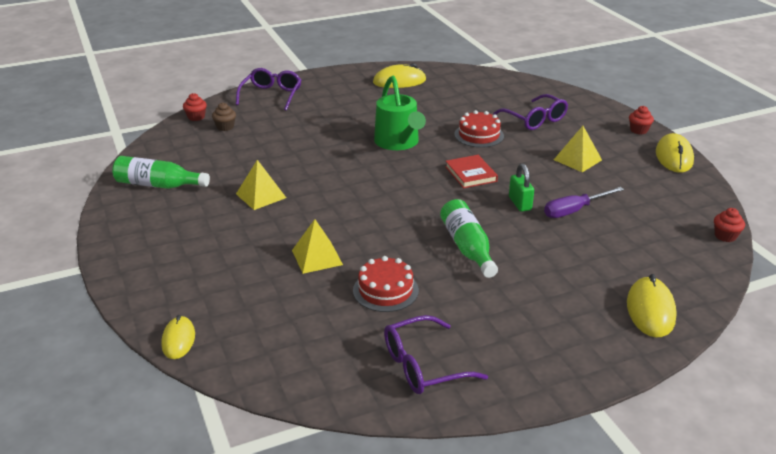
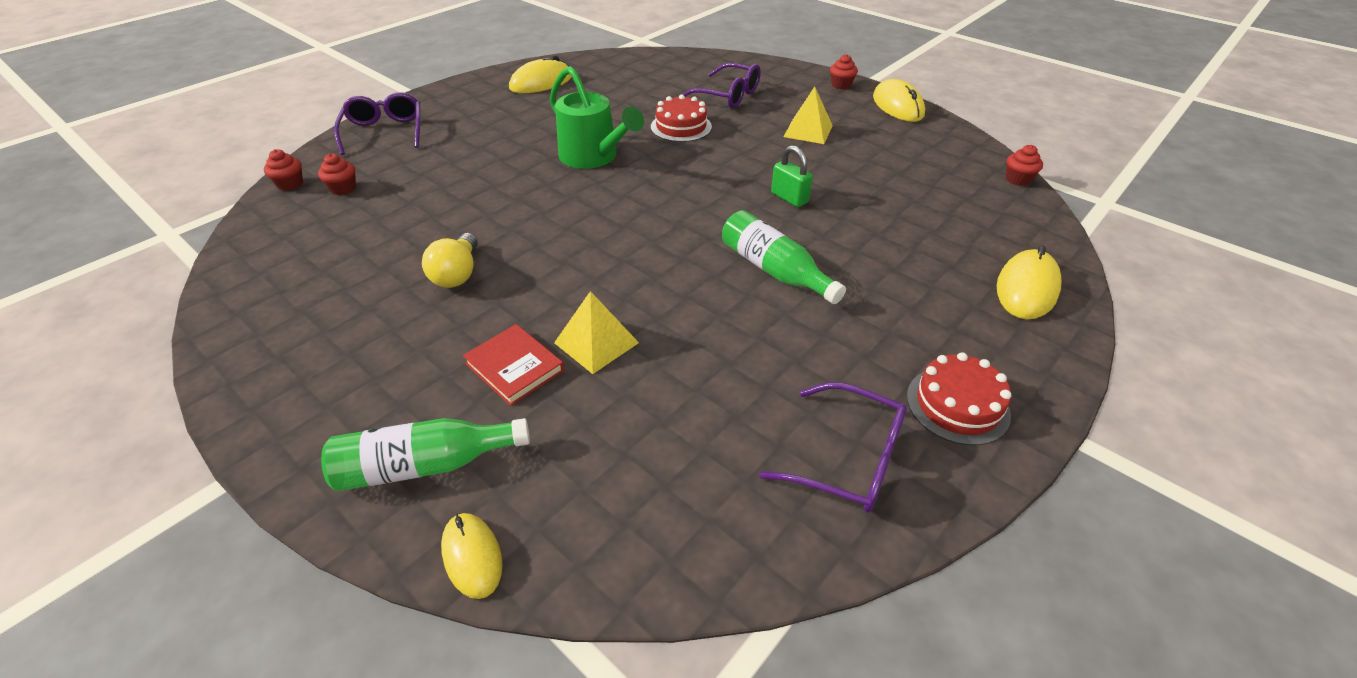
camera: 25 degrees left, 10 degrees up
green bottle [112,156,210,189] -> green bottle moved to [321,418,530,491]
brown cupcake [212,103,236,131] -> red cupcake [318,153,356,195]
yellow pyramid [236,160,286,210] -> yellow light bulb [422,233,478,288]
red cake [353,256,419,312] -> red cake moved to [907,352,1011,445]
purple glasses [384,315,488,394] -> purple glasses turned 105 degrees counterclockwise [759,382,907,513]
red book [445,155,498,188] -> red book moved to [463,324,564,406]
purple screwdriver [544,187,624,218] -> none
yellow mouse [627,274,677,337] -> yellow mouse turned 45 degrees clockwise [997,245,1061,320]

